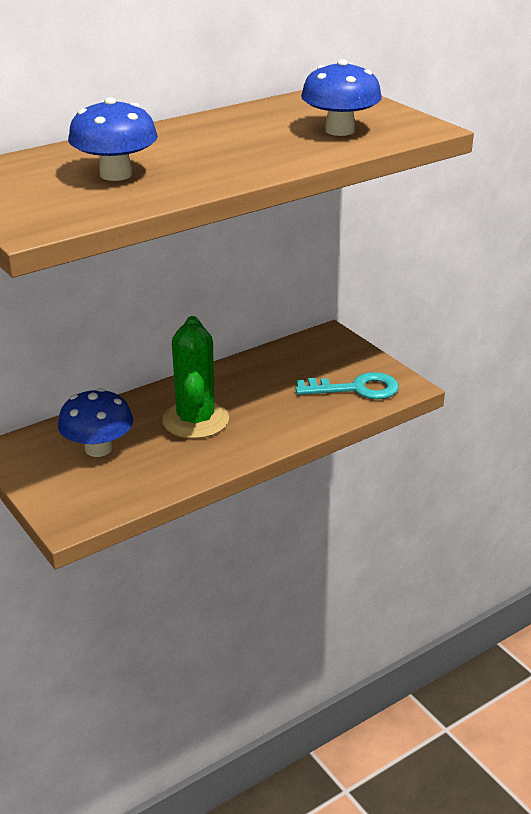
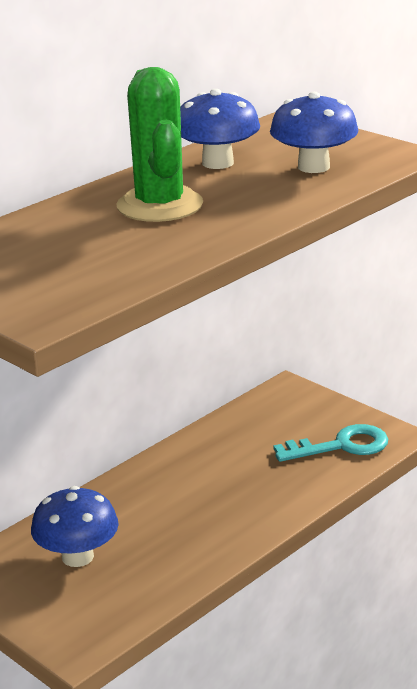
camera: 10 degrees left, 5 degrees down
blue mushroom [68,97,158,181] -> blue mushroom moved to [180,89,260,169]
green cactus [162,316,229,439] -> green cactus moved to [117,67,203,222]

